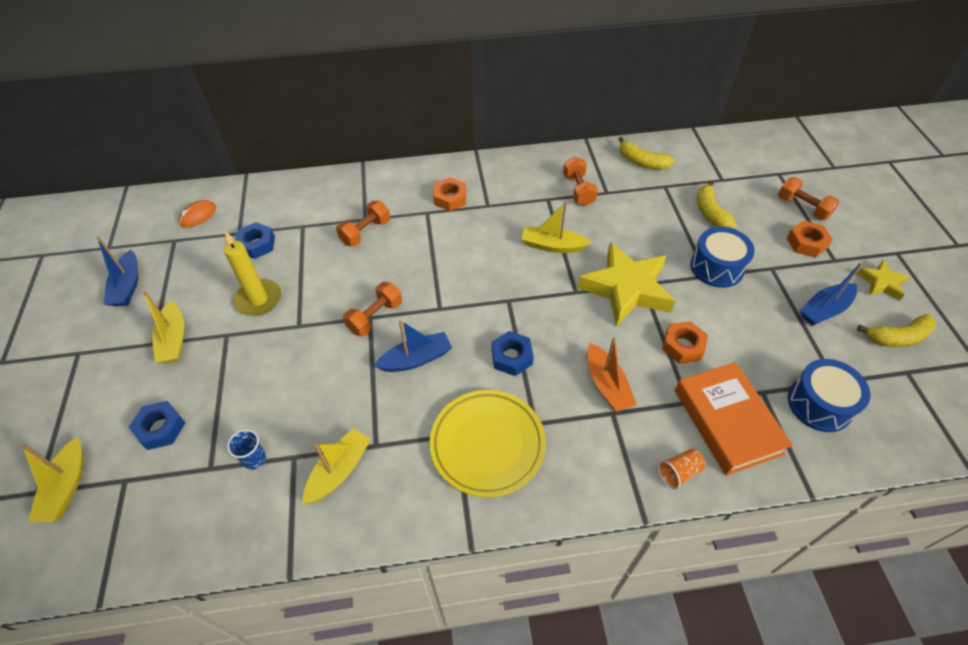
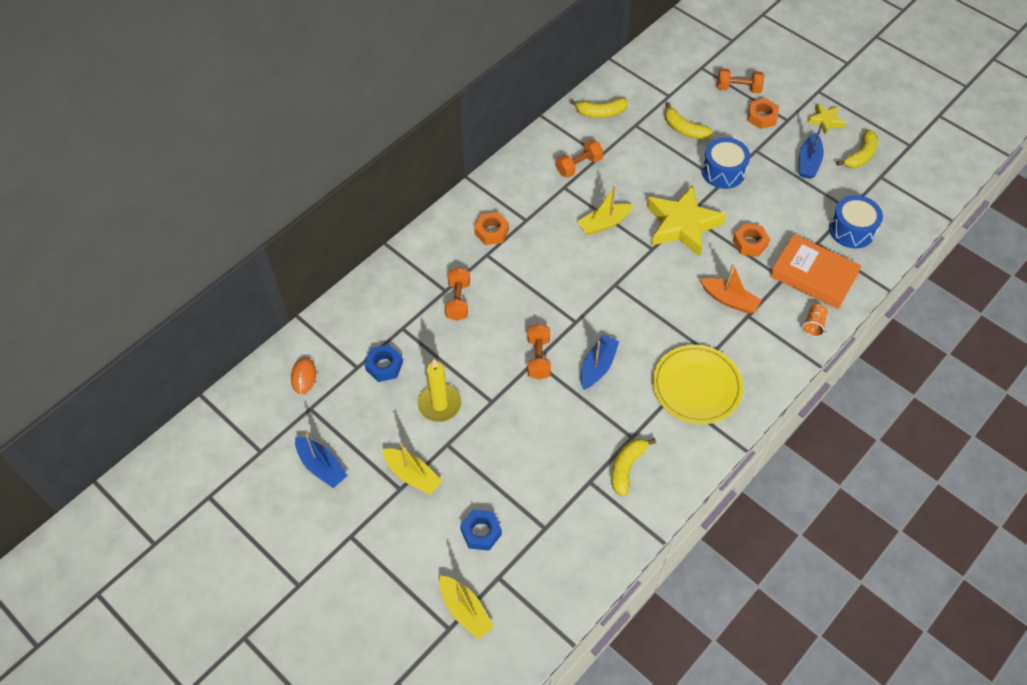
camera: 40 degrees left, 5 degrees up
blue cup [227,429,266,470] -> none
yellow boat [303,428,371,504] -> yellow banana [611,438,656,496]
blue nut [491,331,534,376] -> none
orange dumbbell [563,157,598,206] -> orange dumbbell turned 75 degrees counterclockwise [556,140,604,178]

